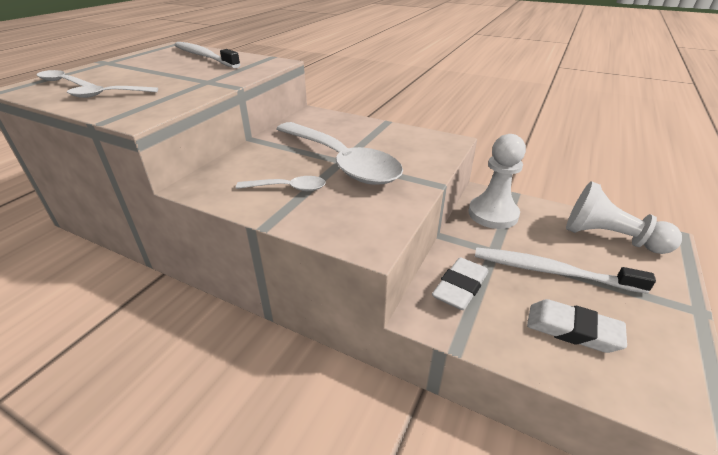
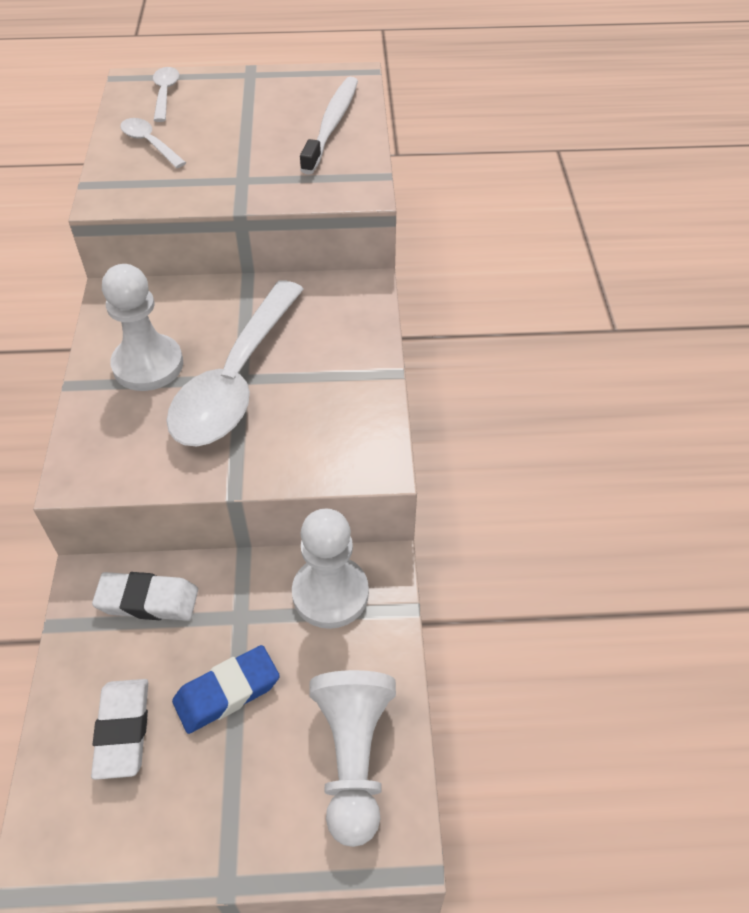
camera: 60 degrees right, 15 degrees up
white spoon [236,176,326,191] -> white pawn [102,264,183,391]
white toothbrush [475,247,656,294] -> blue eraser [172,645,280,734]

